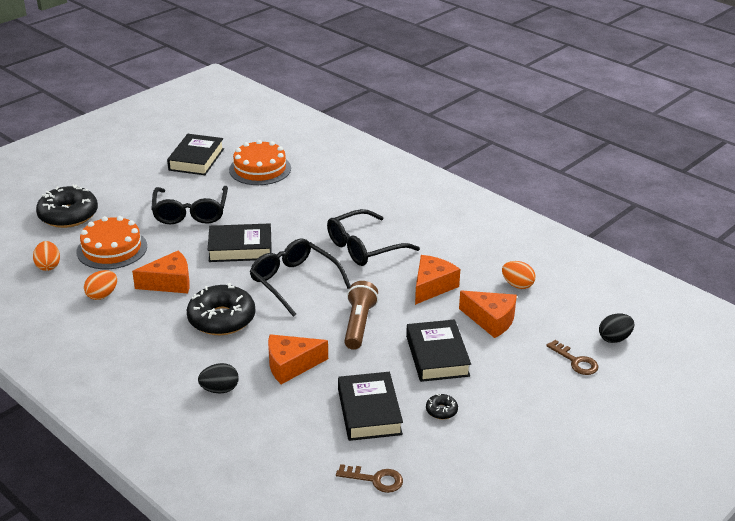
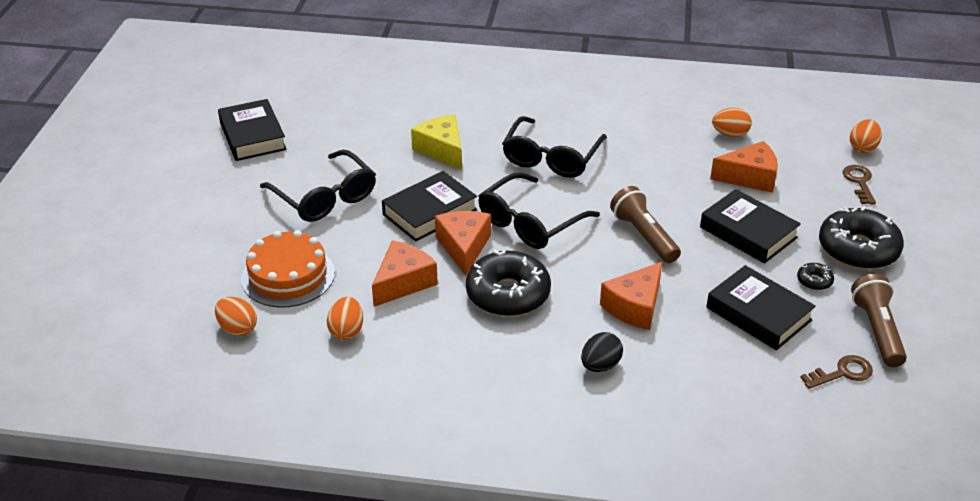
camera: 35 degrees left, 5 degrees up
black donut [36,184,98,228] -> black donut moved to [819,206,904,270]
orange cake [229,140,291,185] -> none
black glasses [250,239,351,317] -> black glasses turned 60 degrees counterclockwise [479,172,600,249]
orange cheese [415,255,460,305] -> orange cheese moved to [435,211,491,276]
brown key [546,340,599,375] -> brown key turned 105 degrees counterclockwise [843,165,876,205]
black egg [599,313,634,343] -> orange egg [850,119,882,153]
none -> yellow cheese [411,114,462,170]
none -> brown flashlight [851,273,907,367]

